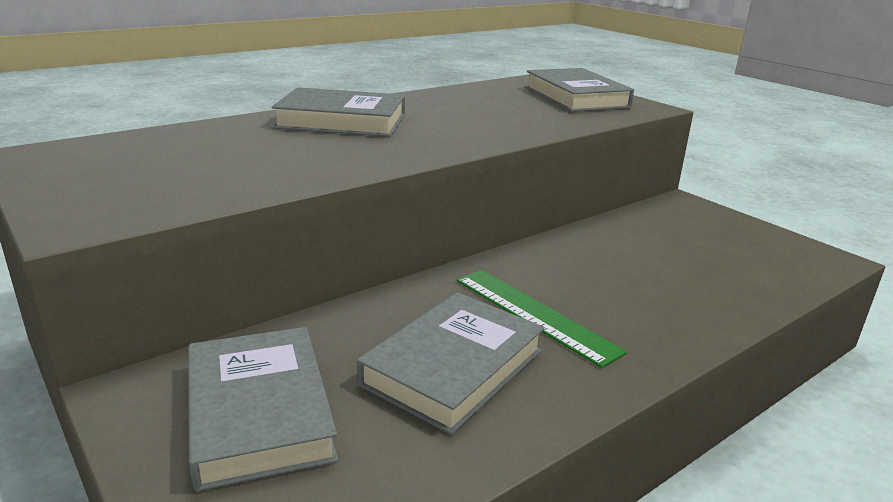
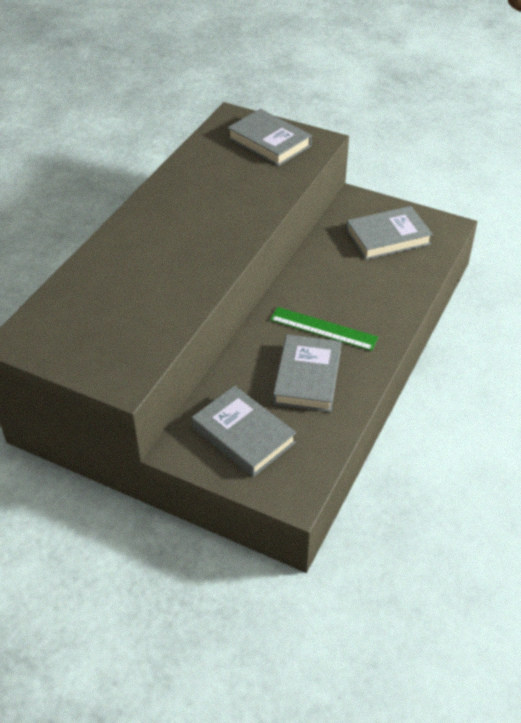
camera: 25 degrees left, 20 degrees up
grey book [272,88,405,137] -> grey book moved to [346,206,433,260]

